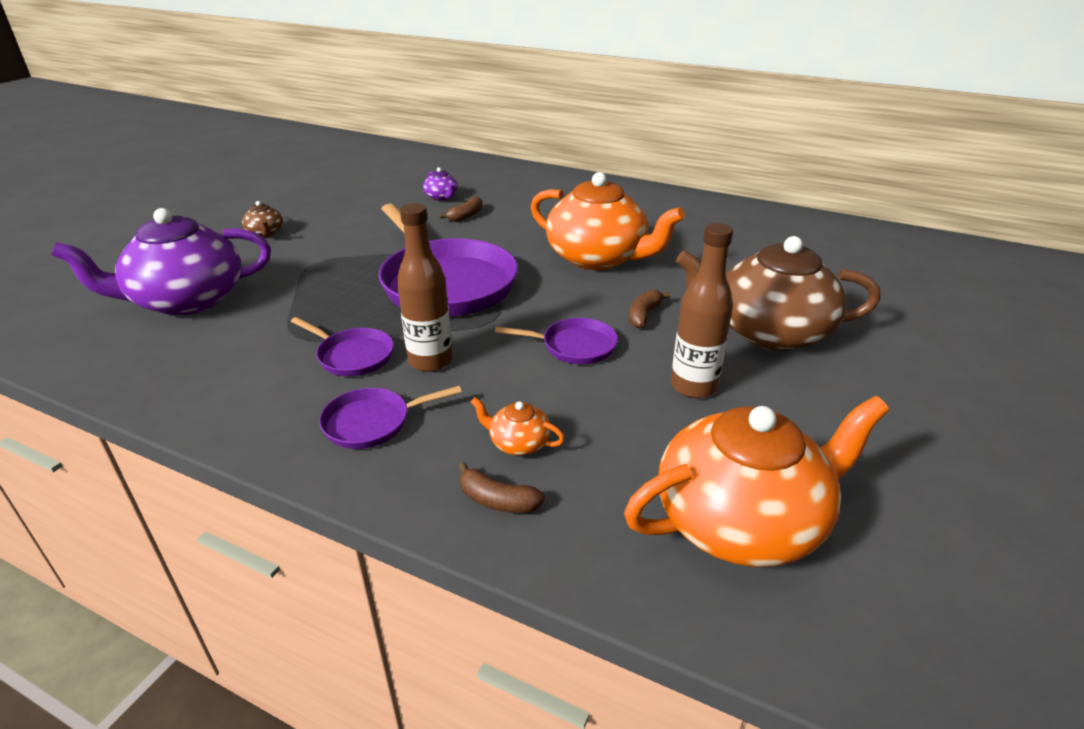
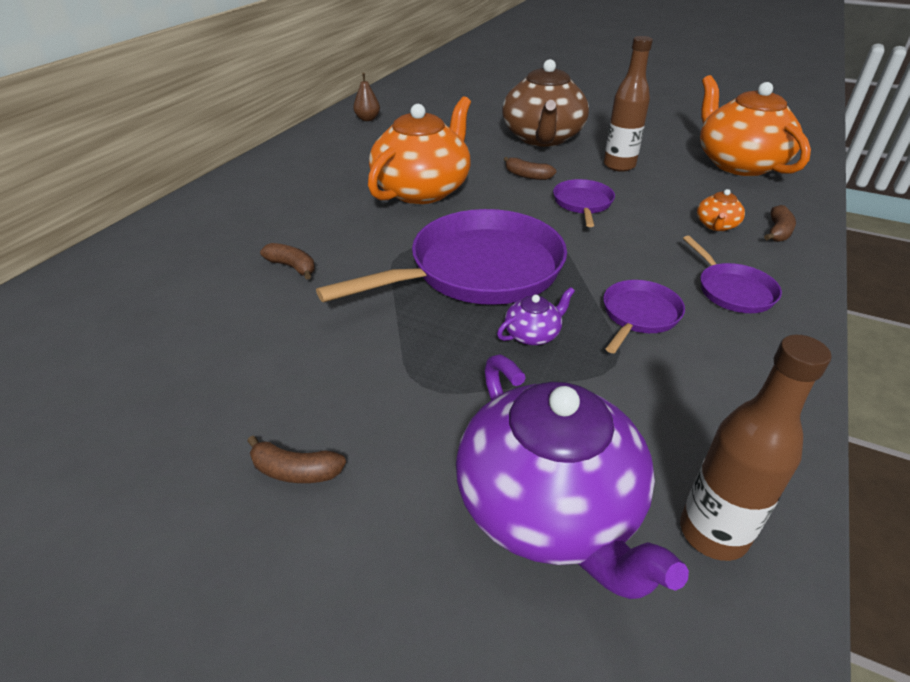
camera: 90 degrees left, 5 degrees up
brown teapot [242,201,283,237] -> brown banana [247,436,346,483]
brown bottle [397,203,453,372] -> brown bottle moved to [680,335,832,561]
purple teapot [423,167,458,201] -> purple teapot moved to [497,287,575,345]
none -> brown pear [353,73,380,121]

